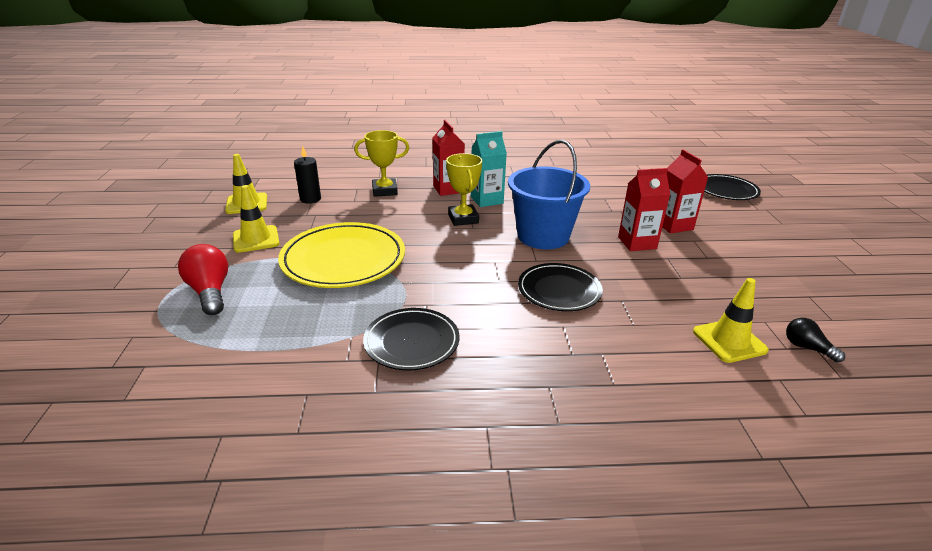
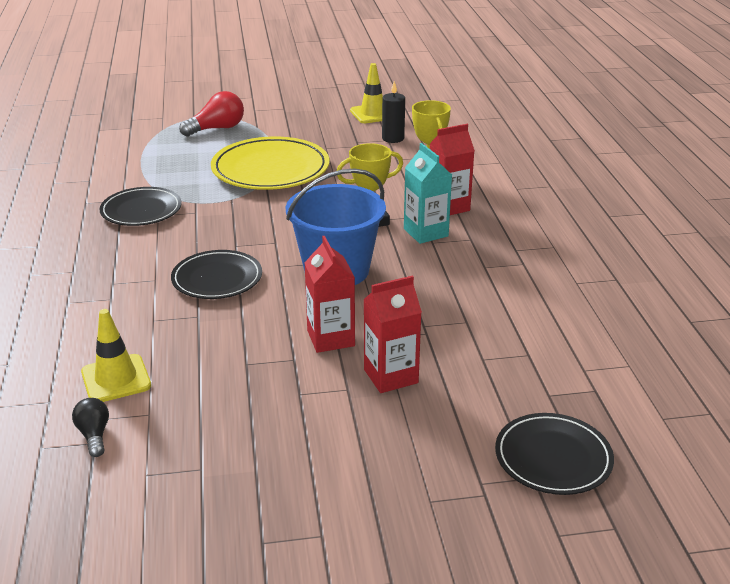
camera: 85 degrees right, 0 degrees up
yellow traffic cone [233,185,280,253] -> none
black light bulb [786,318,845,362] -> black light bulb turned 60 degrees counterclockwise [72,398,109,457]

